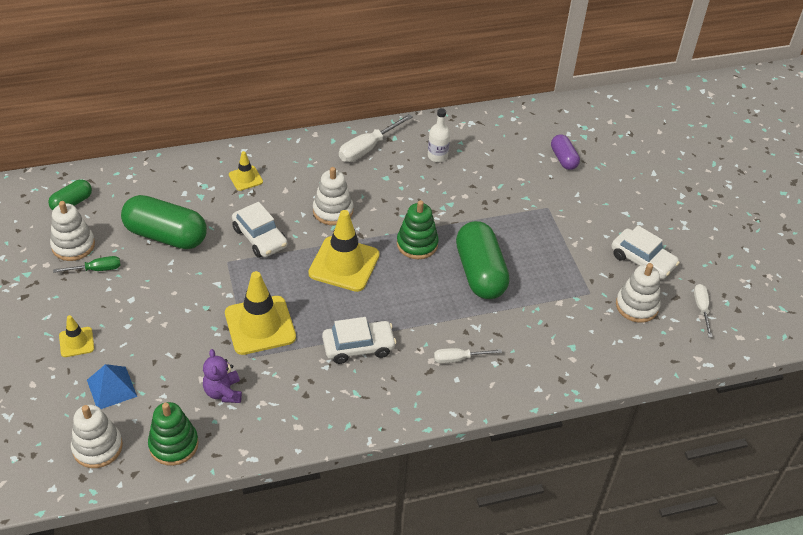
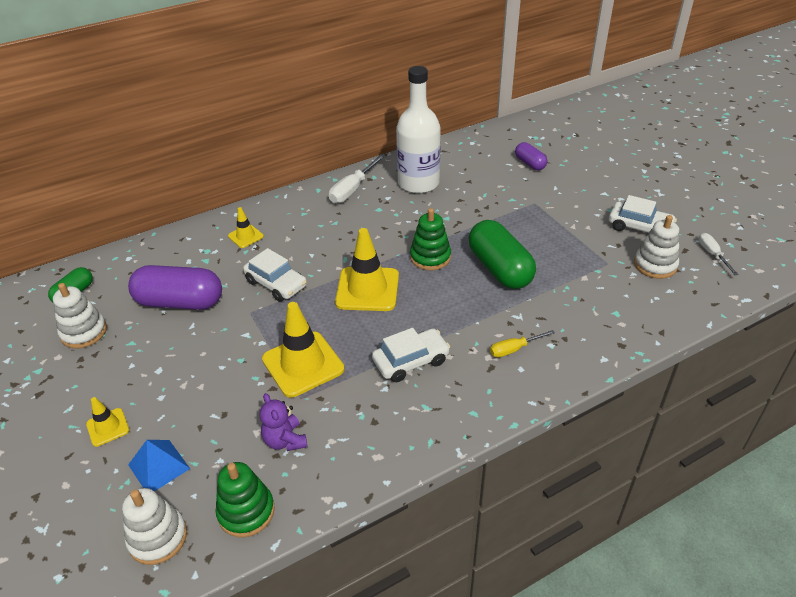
camera: 10 degrees left, 5 degrees down
green screwdriver [53,256,121,273] -> none
green capsule [121,195,207,249] -> purple capsule [128,265,222,310]
white stacking toy [313,167,354,225] -> none
white bottle [428,108,450,162] -> white bottle [396,66,441,194], size x2.17
white screwdriver [434,348,502,364] -> yellow screwdriver [490,330,555,357]

